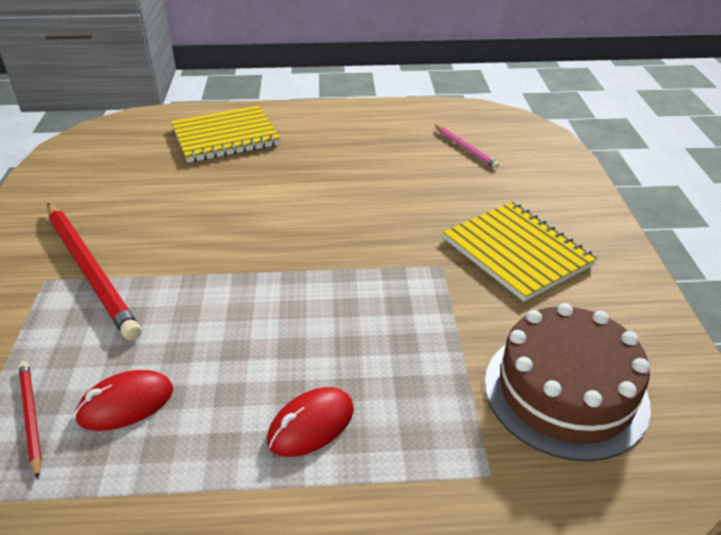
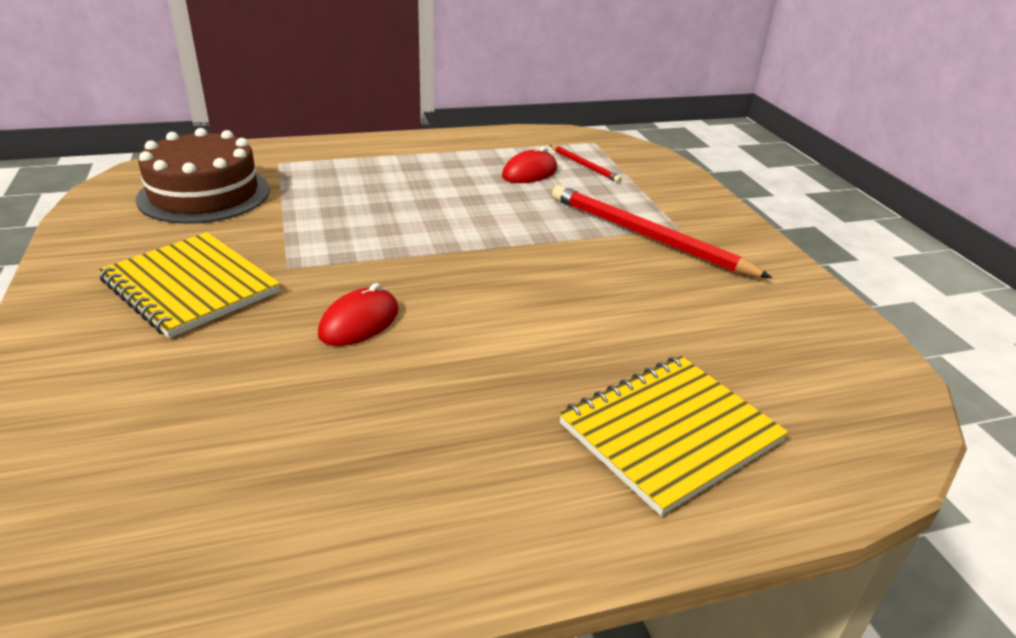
camera: 165 degrees right, 5 degrees down
red mouse [267,387,354,457] -> red mouse moved to [318,283,399,346]
pink pencil [435,125,499,168] -> none

